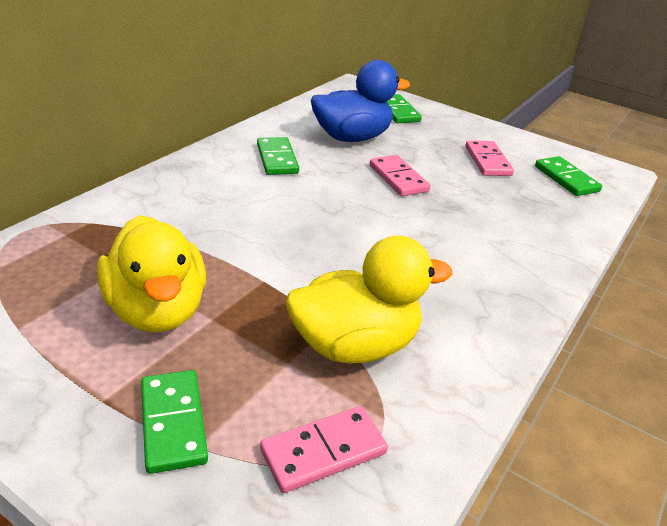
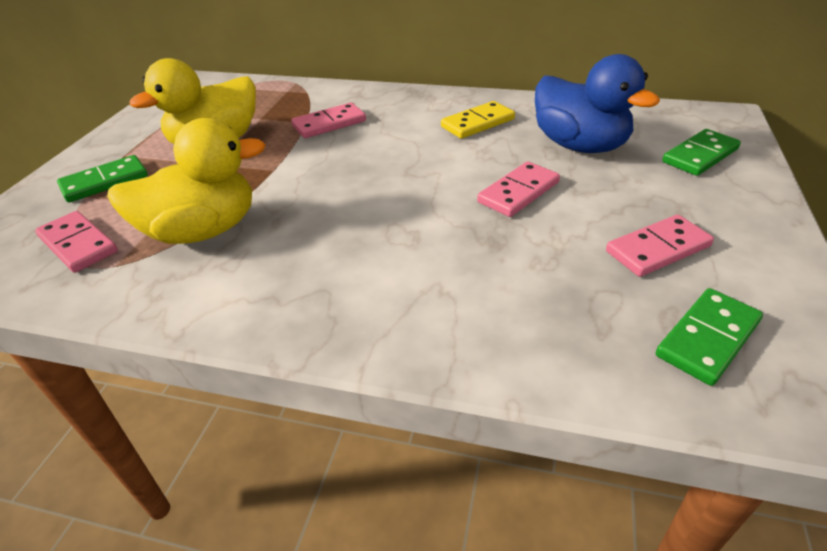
camera: 75 degrees right, 5 degrees up
green domino [257,137,299,175] -> yellow domino [441,101,515,139]
yellow duck [286,236,453,364] -> yellow duck turned 75 degrees counterclockwise [107,118,266,244]
none -> pink domino [291,103,366,138]

